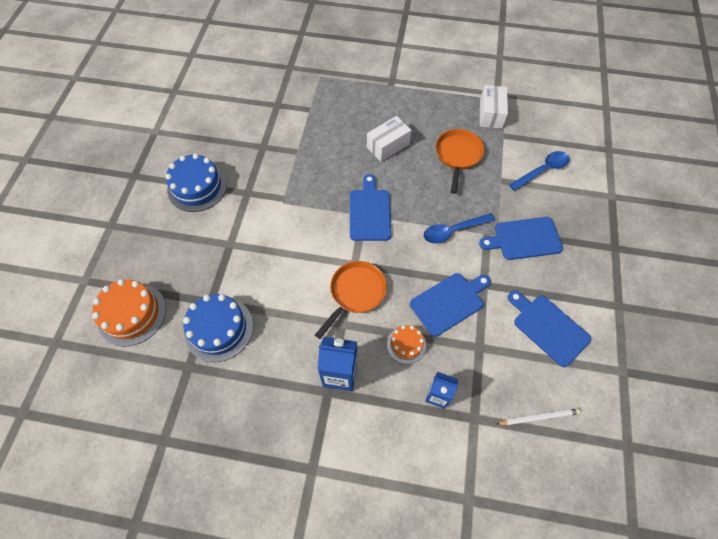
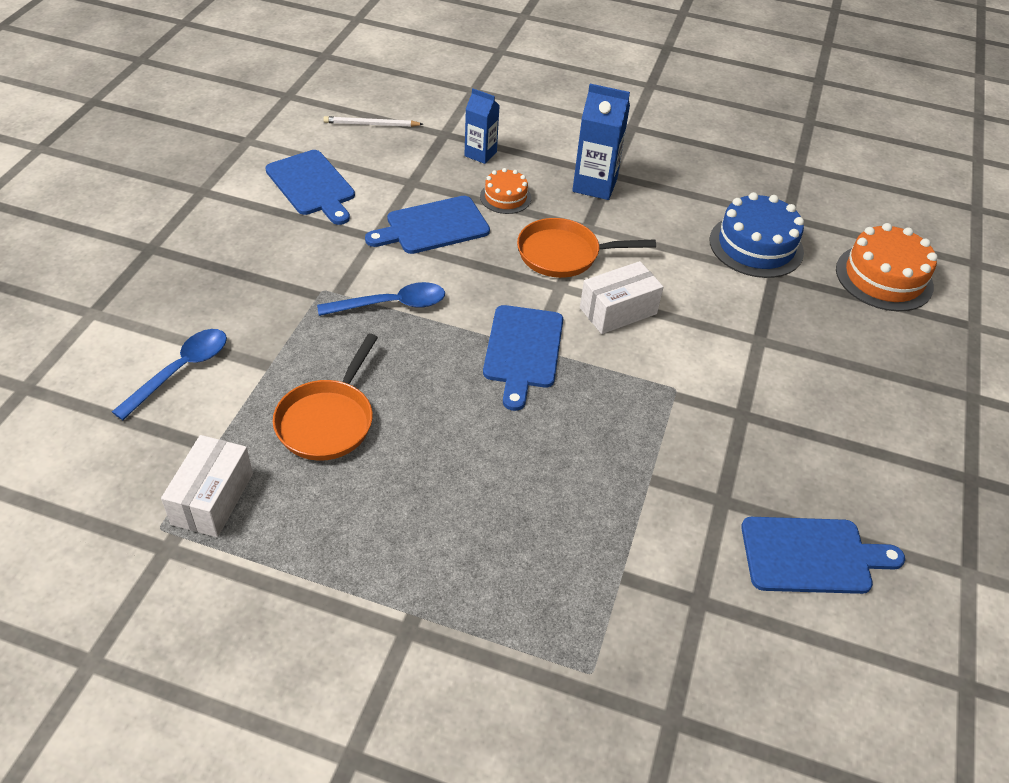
camera: 175 degrees left, 15 degrees down
blue cake [166,153,227,212] -> none
orange pan [315,261,387,339] -> orange pan turned 45 degrees clockwise [517,218,656,278]
white box [367,116,412,162] -> white box moved to [580,261,663,334]
blue cutting board [479,217,563,260] -> blue cutting board moved to [741,517,905,594]
blue spoon [509,151,569,191] -> blue spoon turned 150 degrees clockwise [112,329,227,420]

